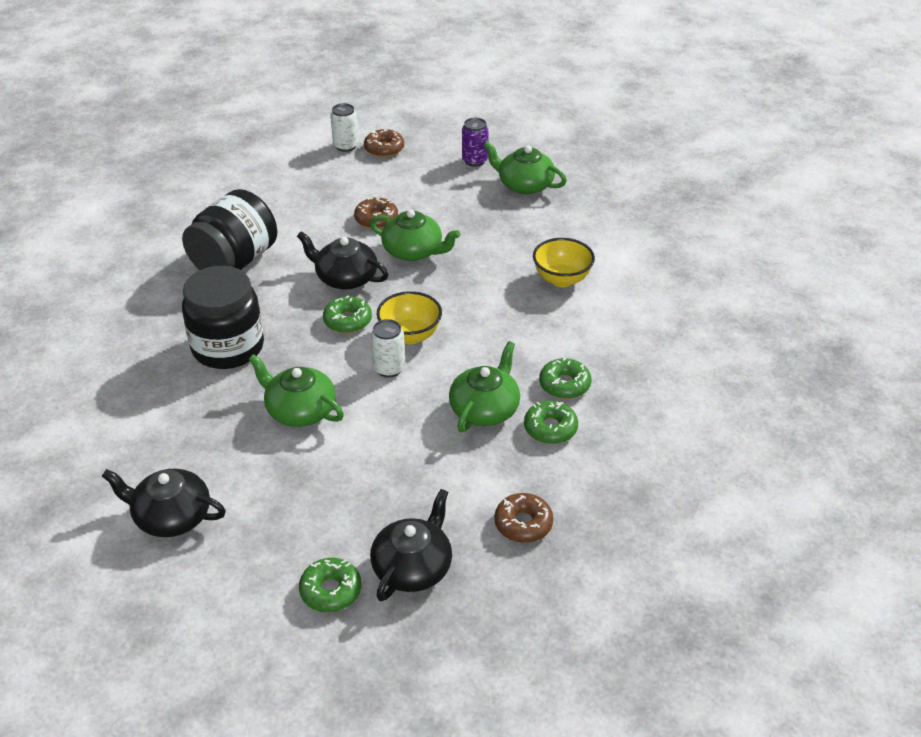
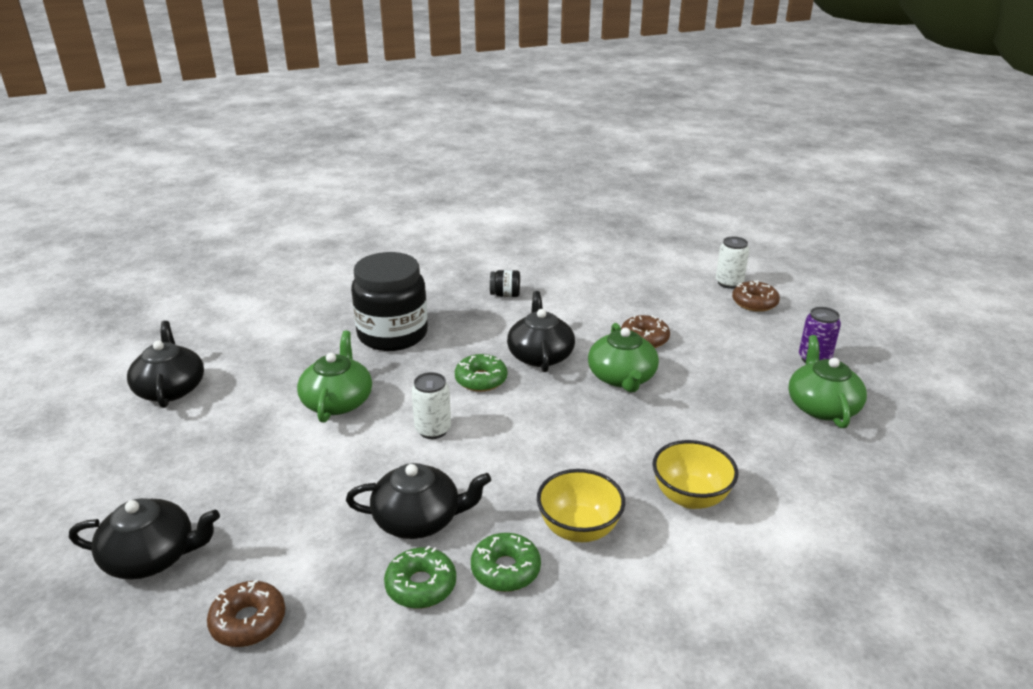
camera: 60 degrees right, 10 degrees down
black jar [182,189,277,270] -> black jar [490,270,520,297], size x0.40
green donut [299,558,361,612] -> none
yellow bowl [377,291,442,344] -> yellow bowl moved to [537,469,625,542]
green teapot [449,341,520,432] -> black teapot [346,463,491,539]

